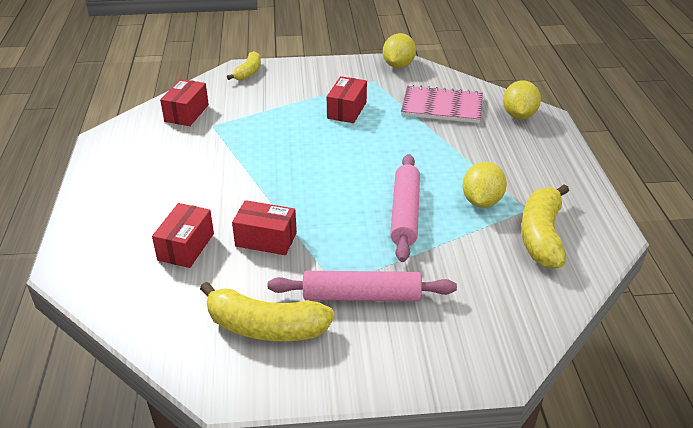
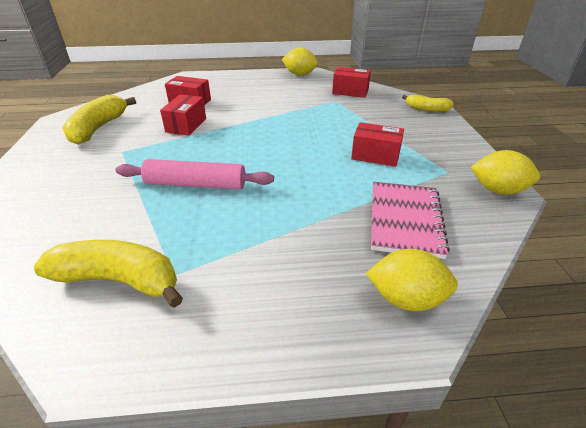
camera: 90 degrees right, 0 degrees up
pink rolling pin [268,271,457,301] -> none
yellow lemon [463,162,507,208] -> yellow lemon moved to [282,47,318,76]

